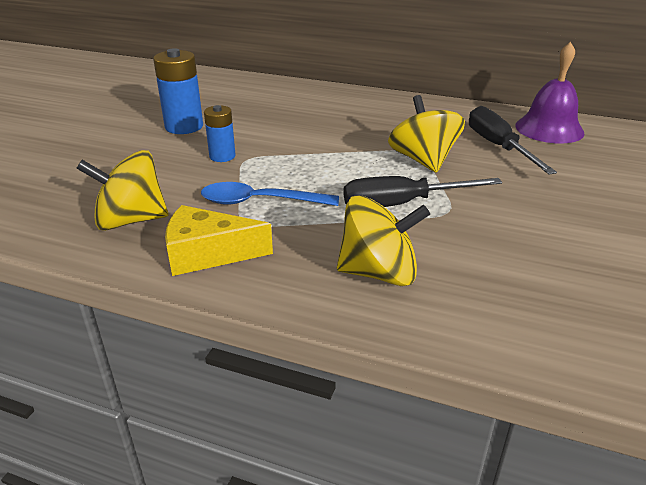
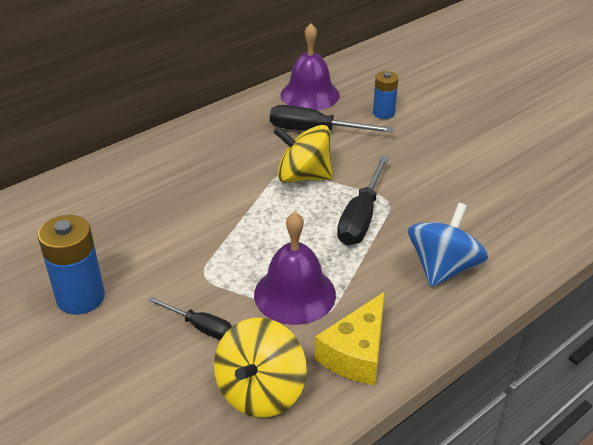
camera: 60 degrees left, 5 degrees up
blue spoon [201,182,339,206] -> purple bell [254,212,336,325]
blue battery [204,105,236,162] -> blue battery moved to [373,71,398,119]
yellow spinning top [337,195,430,286] -> blue spinning top [408,203,488,287]
none -> black screwdriver [148,297,232,340]

